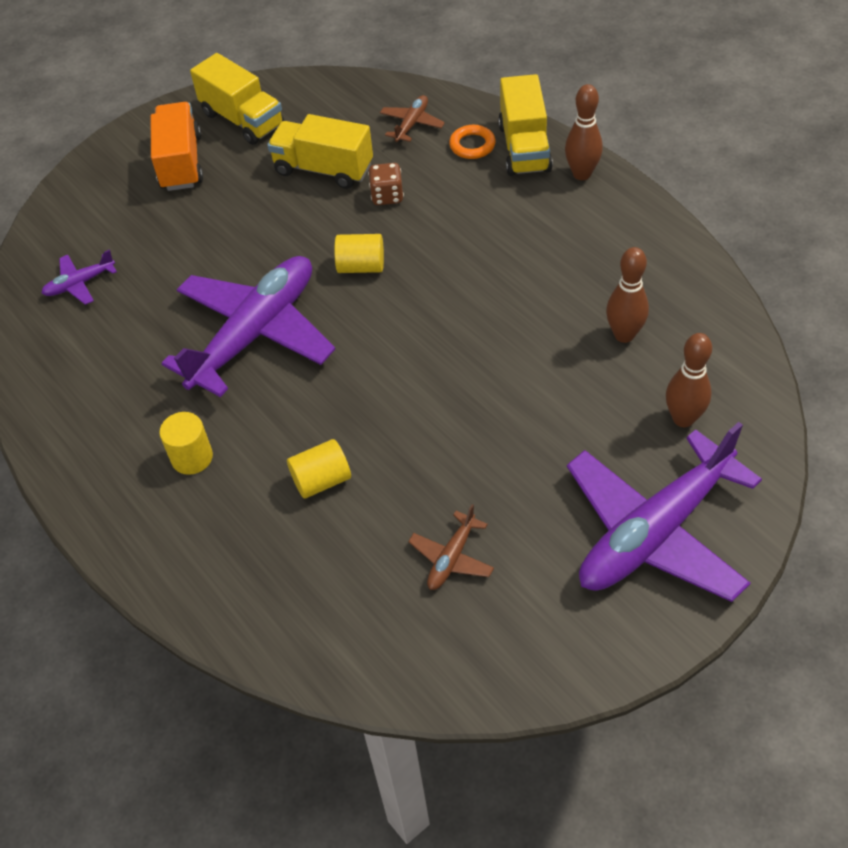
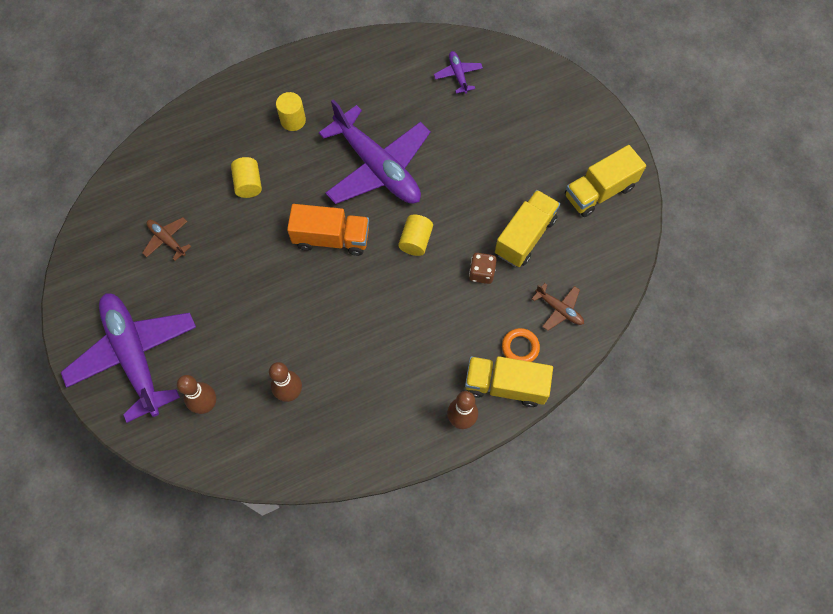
camera: 100 degrees right, 15 degrees up
orange truck [151,102,203,191] -> orange truck moved to [287,204,369,256]

